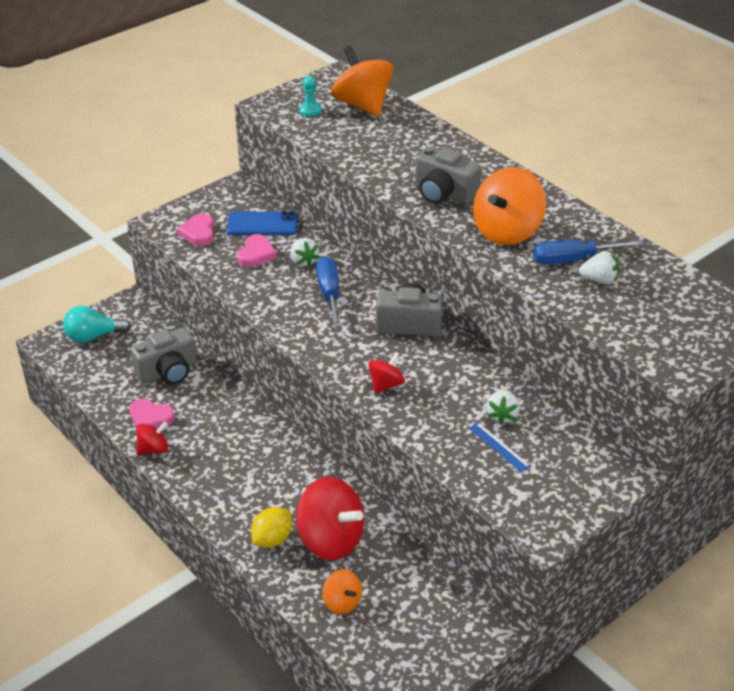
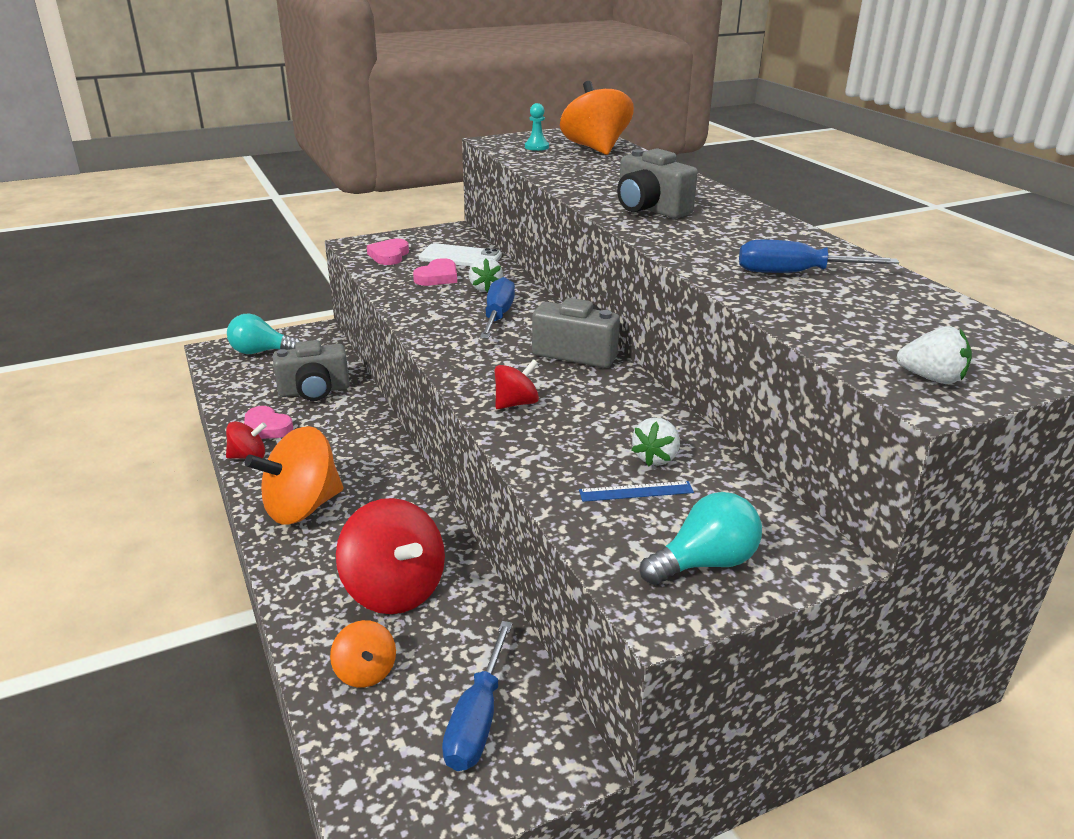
camera: 15 degrees right, 10 degrees down
blue phone [227,211,298,235] -> white phone [419,243,502,266]
yellow lemon [251,507,292,548] -> none
blue ruler [469,422,531,472] -> blue ruler turned 75 degrees counterclockwise [579,481,694,502]
orange spinning top [473,167,546,245] -> orange spinning top moved to [245,426,343,525]
white strawberry [579,251,619,285] -> white strawberry moved to [896,326,972,384]
none -> blue screwdriver [442,621,513,771]
none -> turquoise light bulb [640,492,762,585]

